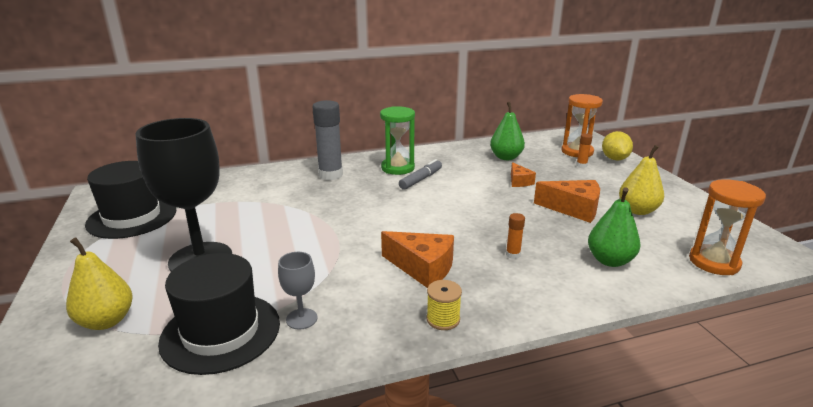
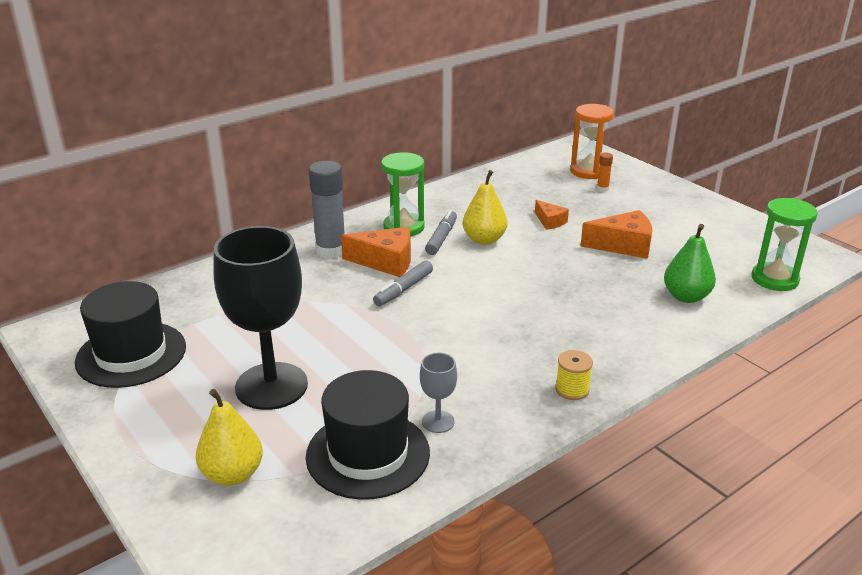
camera: 20 degrees left, 5 degrees up
orange cheese [381,231,454,288] -> orange cheese moved to [341,227,411,277]
green pear [490,102,525,160] -> none
orange glue stick [506,213,525,259] -> none
yellow lemon [602,131,633,161] -> none
yellow pear [619,145,664,215] -> yellow pear moved to [463,170,507,245]
orange hourglass [689,179,766,275] -> green hourglass [752,198,818,291]
none -> grey marker [373,261,433,306]

